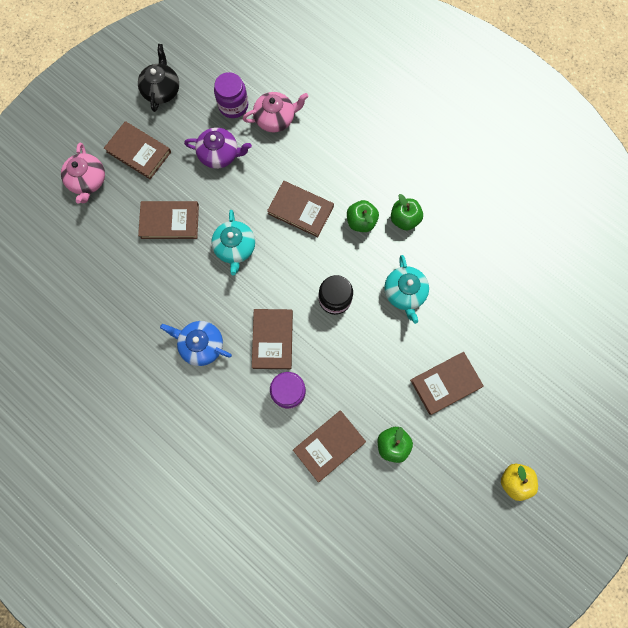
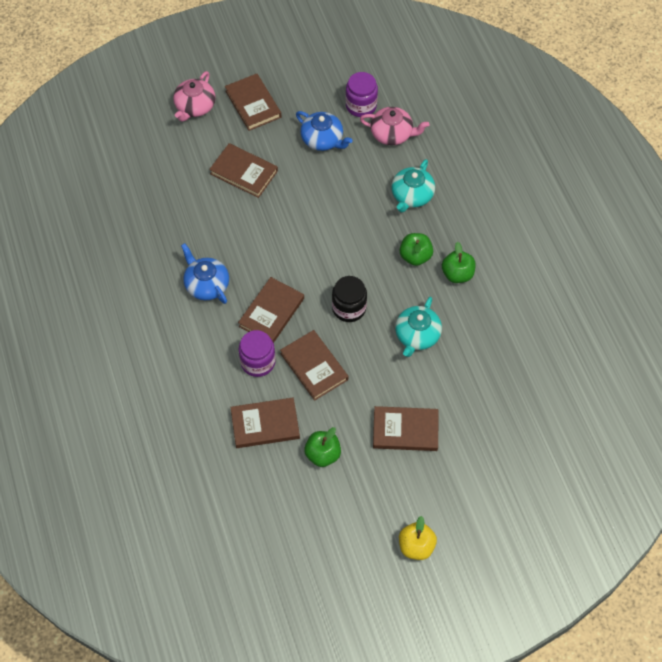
camera: 30 degrees right, 15 degrees down
black teapot [138,44,179,112] -> none
purple teapot [184,128,252,169] -> blue teapot [296,111,353,151]
turquoise teapot [211,210,255,275] -> turquoise teapot moved to [391,159,435,213]
brown book [267,181,334,237] -> brown book moved to [280,330,348,401]

